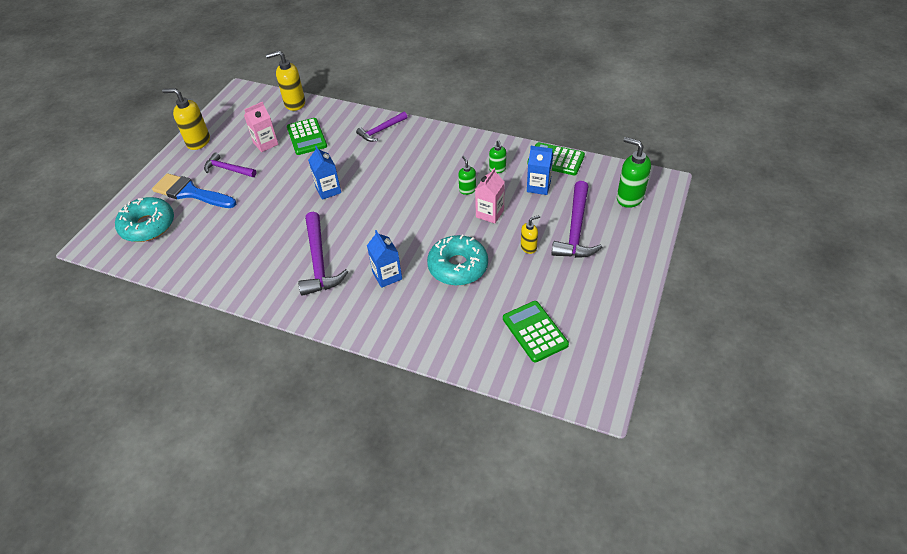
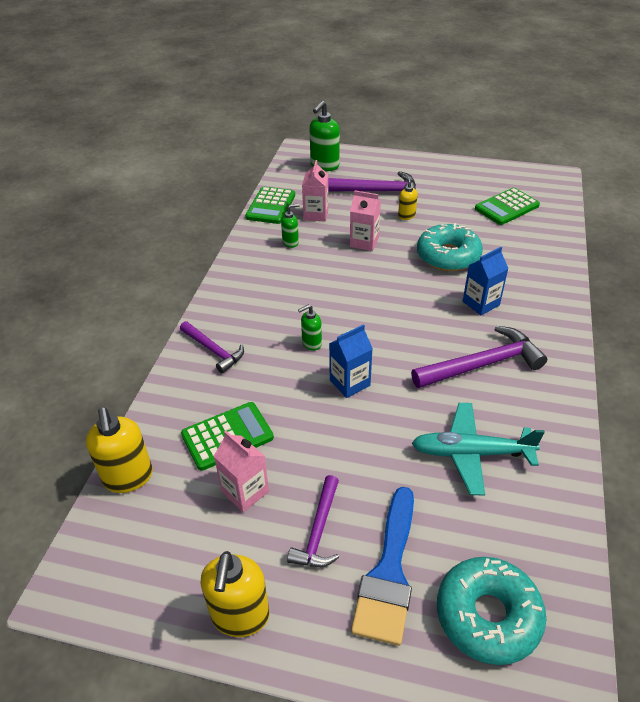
camera: 100 degrees left, 5 degrees down
green soap dispenser [458,156,476,195] -> green soap dispenser moved to [298,304,322,350]
blue carton [527,146,553,195] -> pink carton [302,160,329,222]
none -> turquoise plane [412,403,545,496]

